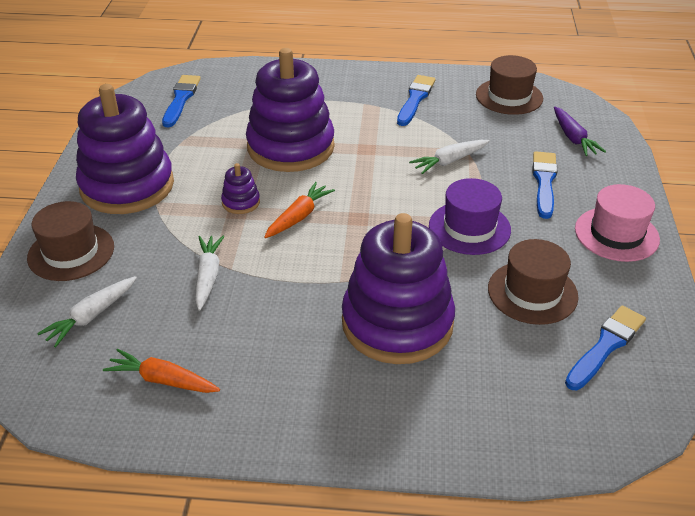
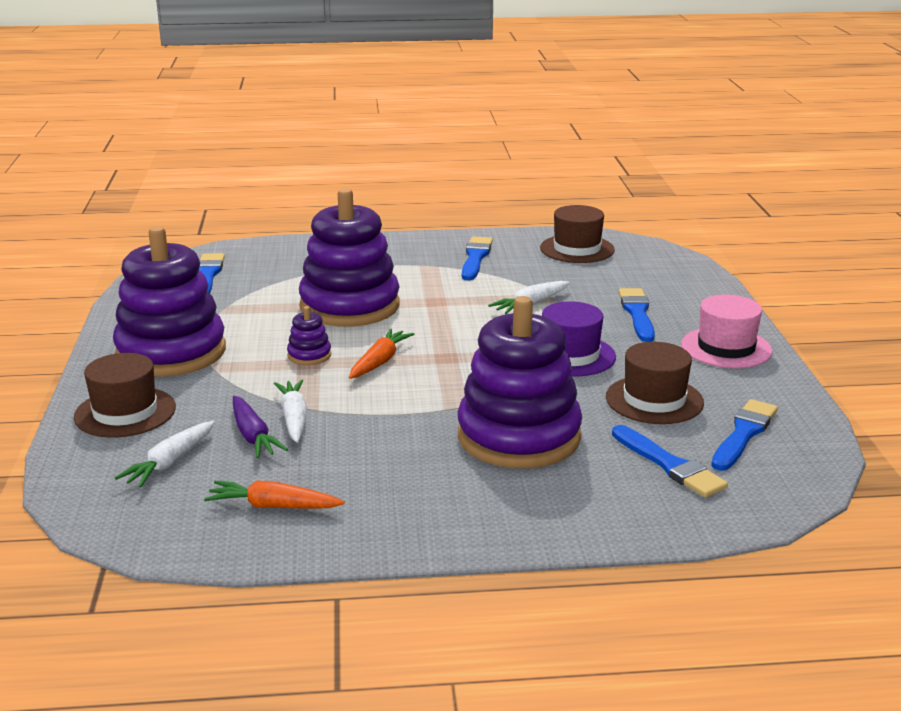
camera: 10 degrees left, 15 degrees down
purple carrot [554,107,606,156] -> purple carrot moved to [233,396,288,458]
none -> blue brush [612,425,728,498]

